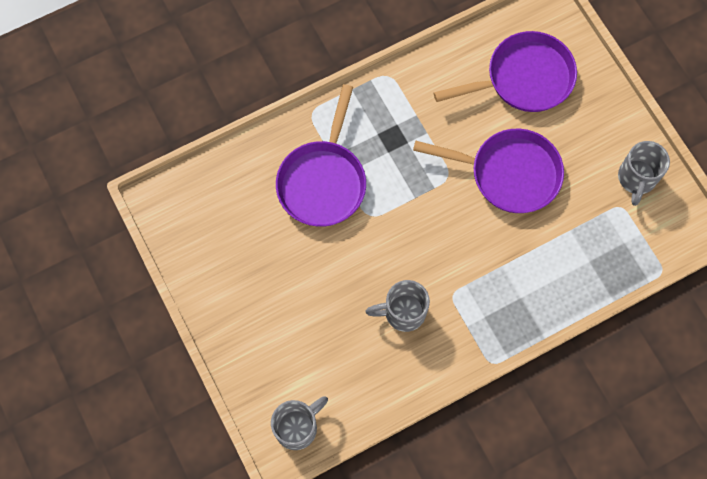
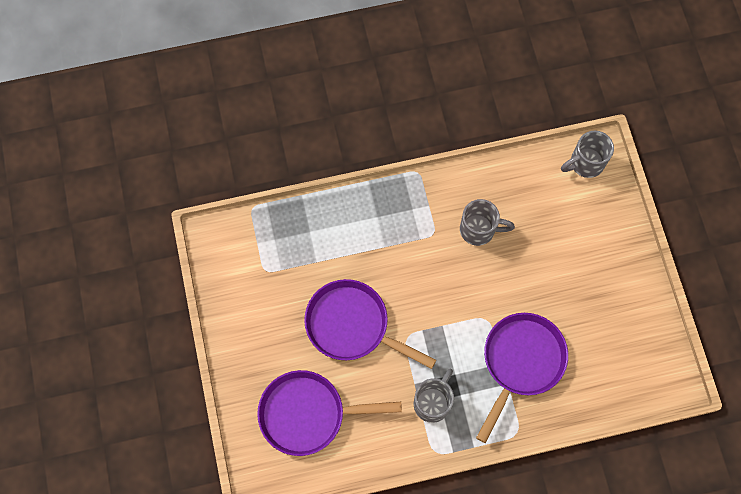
camera: 165 degrees left, 0 degrees up
grey mug [618,141,670,206] -> grey mug moved to [414,369,454,423]

